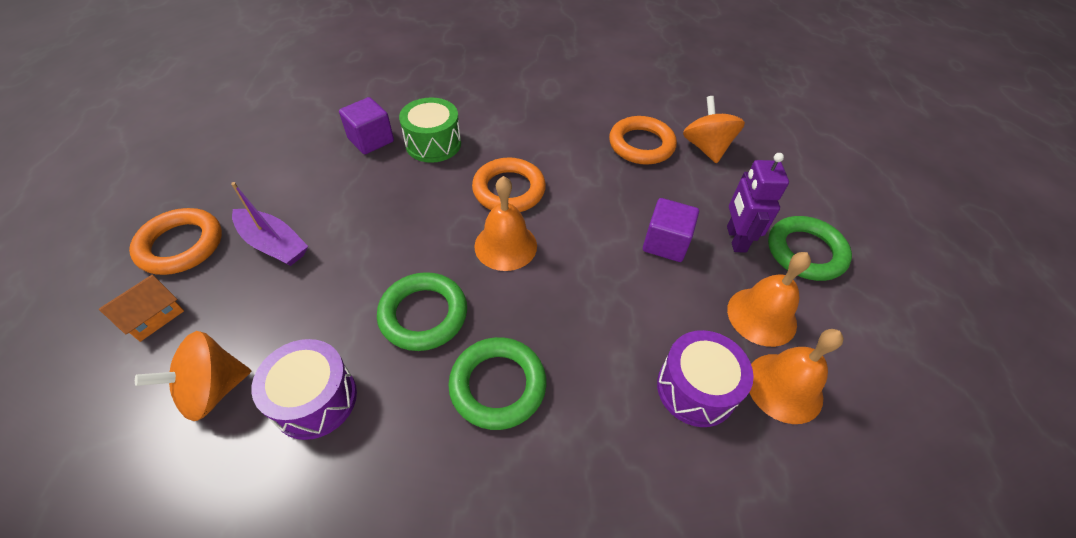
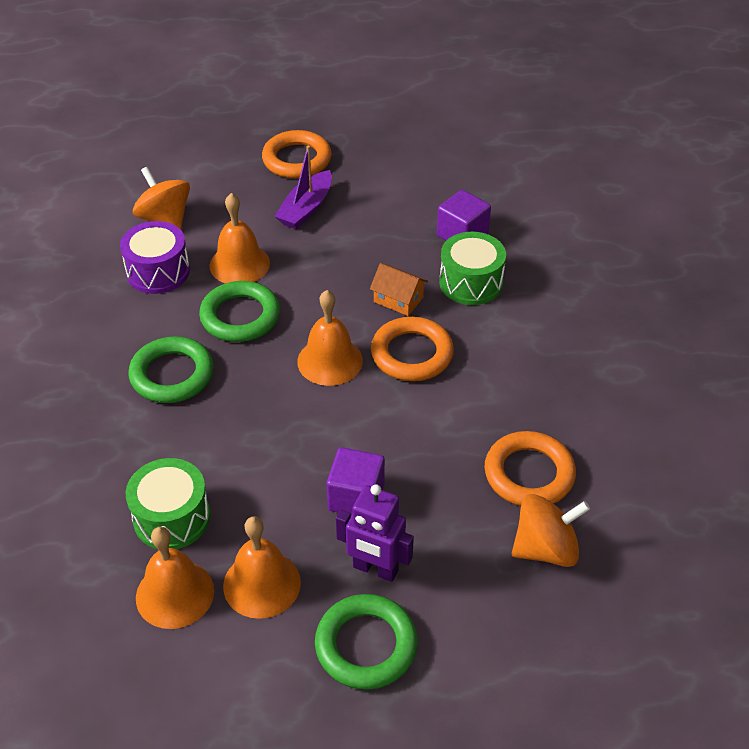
camera: 85 degrees right, 5 degrees down
orange house [99,274,184,342] -> orange house moved to [370,263,428,316]
purple drum [657,330,754,427] -> green drum [126,458,210,549]
purple robot [727,153,789,252] -> purple robot turned 150 degrees counterclockwise [336,484,414,582]
none -> orange bell [209,193,270,283]

